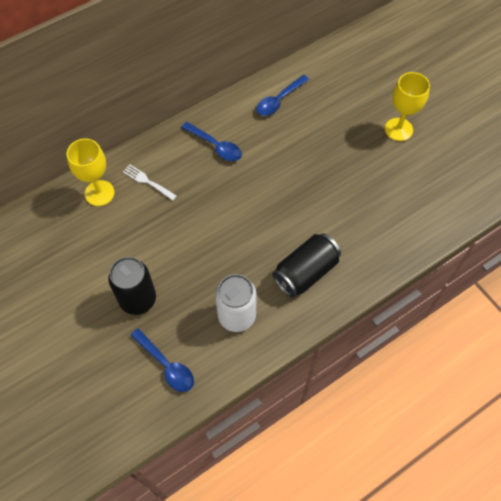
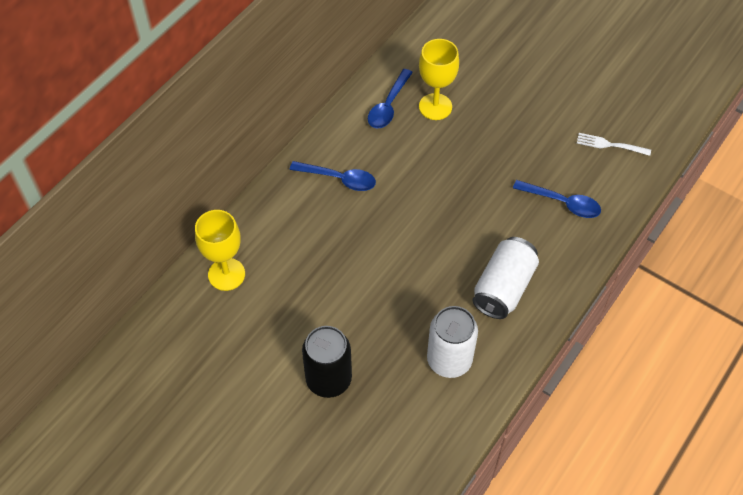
camera: 20 degrees left, 5 degrees down
white fork [123,164,177,201] -> white fork moved to [577,133,651,156]
blue spoon [130,328,194,392] -> blue spoon moved to [513,180,601,218]
black can [272,233,341,298] -> white can [473,237,539,319]
yellow goblet [385,72,430,141] -> yellow goblet moved to [419,39,459,120]

